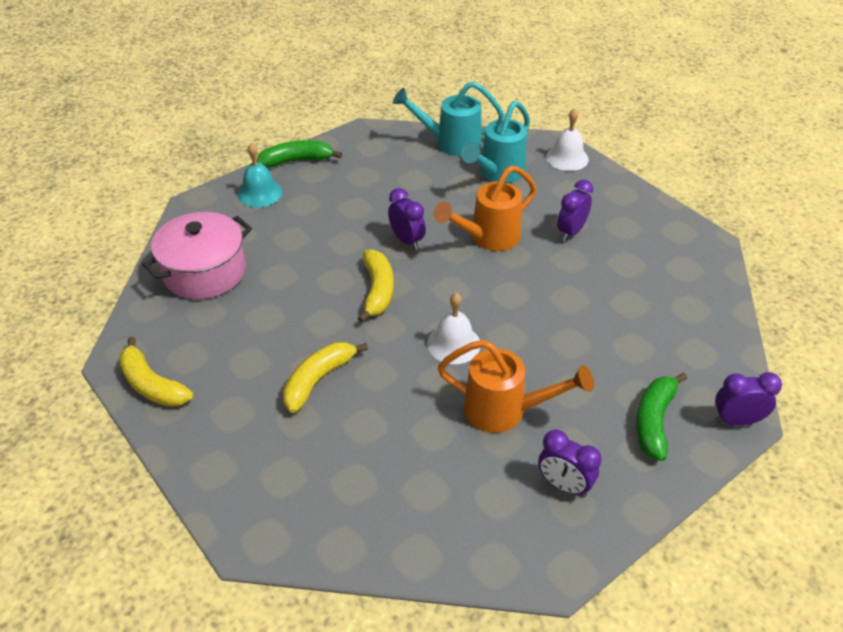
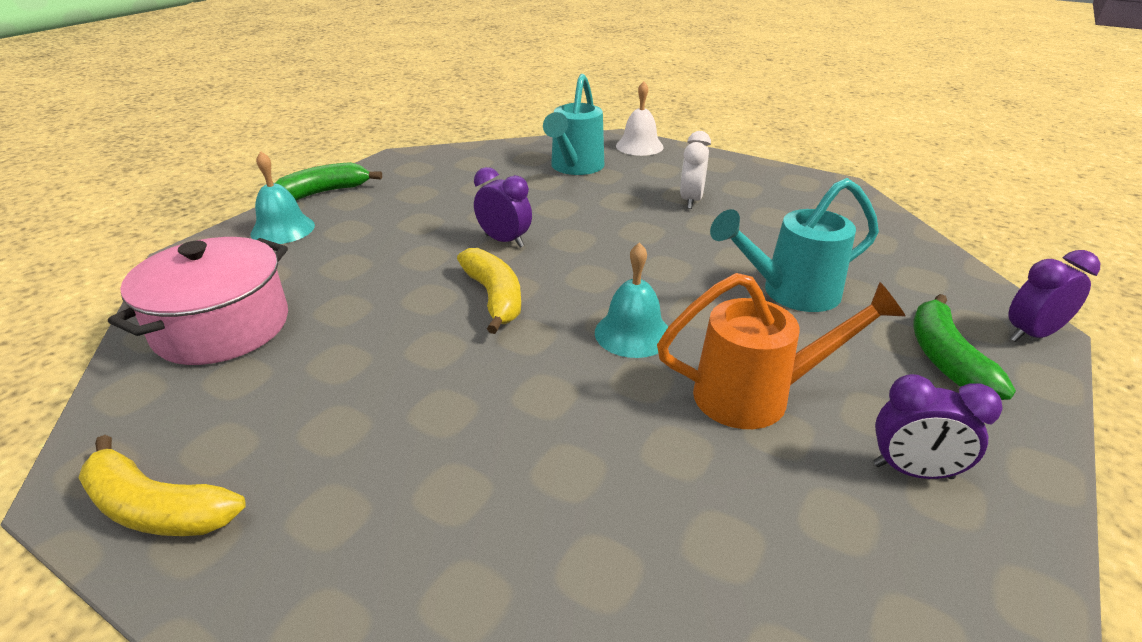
camera: 20 degrees left, 10 degrees down
yellow banana [283,342,368,413] -> none
turquoise watering can [393,82,504,157] -> turquoise watering can moved to [710,178,879,312]
white bell [427,293,480,364] -> turquoise bell [595,242,668,358]
orange watering can [434,165,537,251] -> none
purple clock [557,180,593,241] -> white clock [680,131,711,209]

